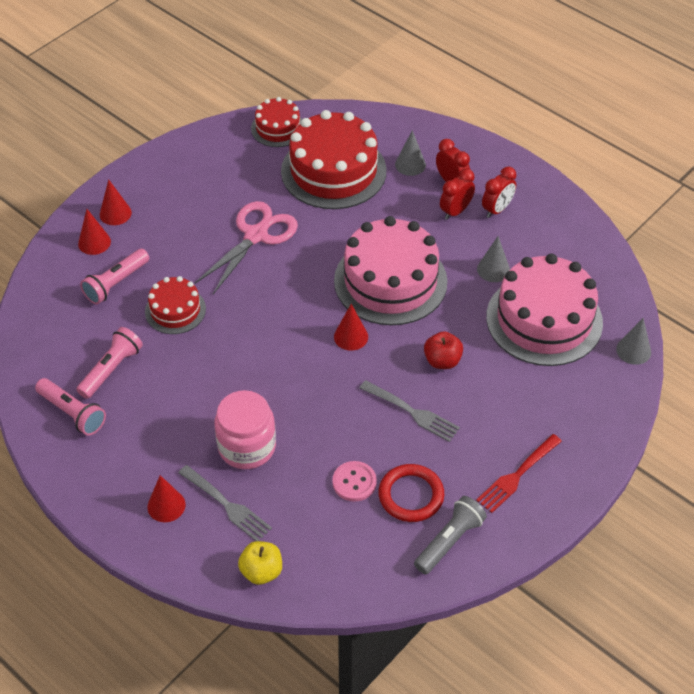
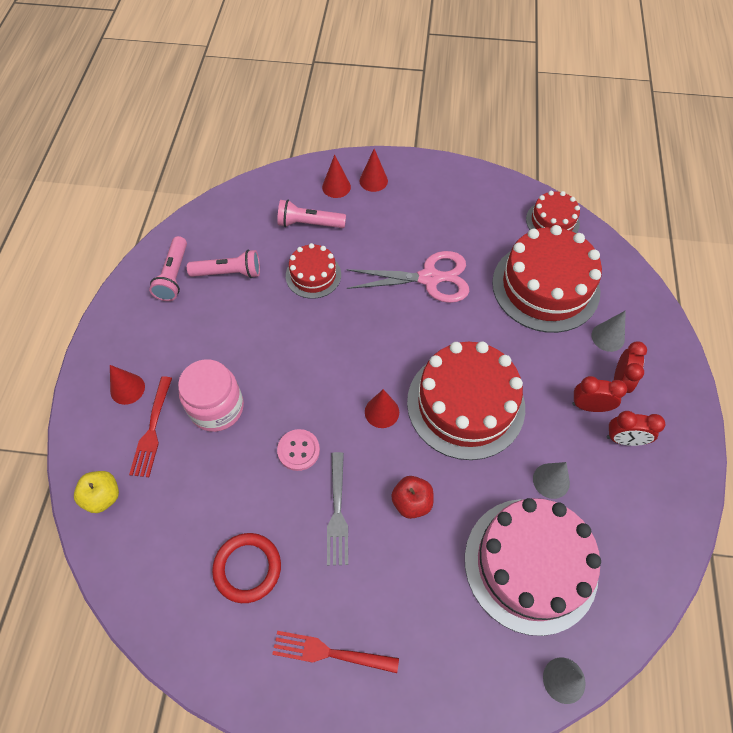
camera: 55 degrees right, 10 degrees up
grey fork [179,465,272,541] -> red fork [129,376,172,477]
pink button [332,461,377,502] -> pink button moved to [277,429,320,471]
pink cake [334,216,448,325] -> red cake [407,341,525,460]
grey flashlight [414,496,487,574] -> none

